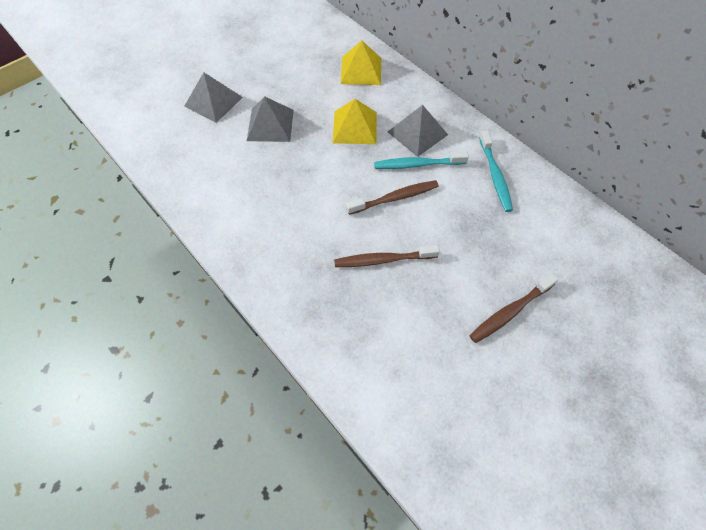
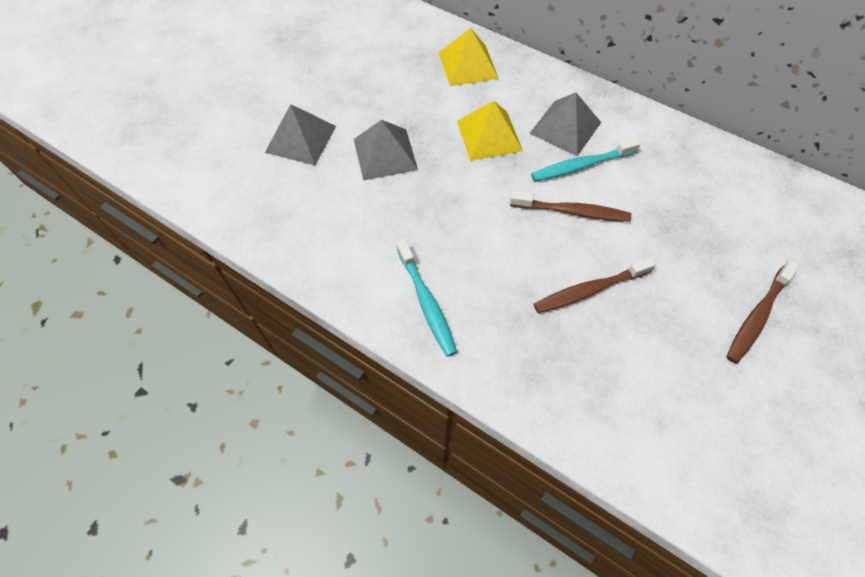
camera: 15 degrees left, 0 degrees up
brown toothbrush [346,180,439,215] -> brown toothbrush turned 45 degrees clockwise [510,191,631,222]
turquoise toothbrush [479,131,513,212] -> turquoise toothbrush moved to [397,239,457,357]

